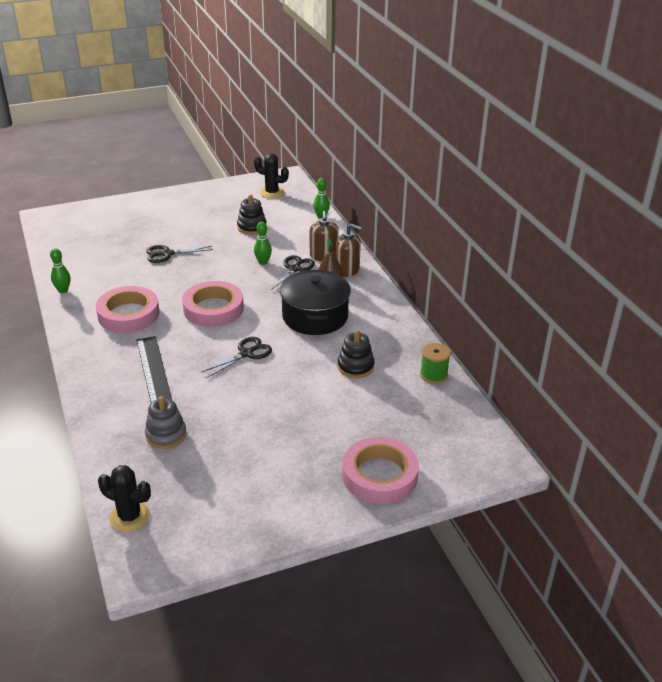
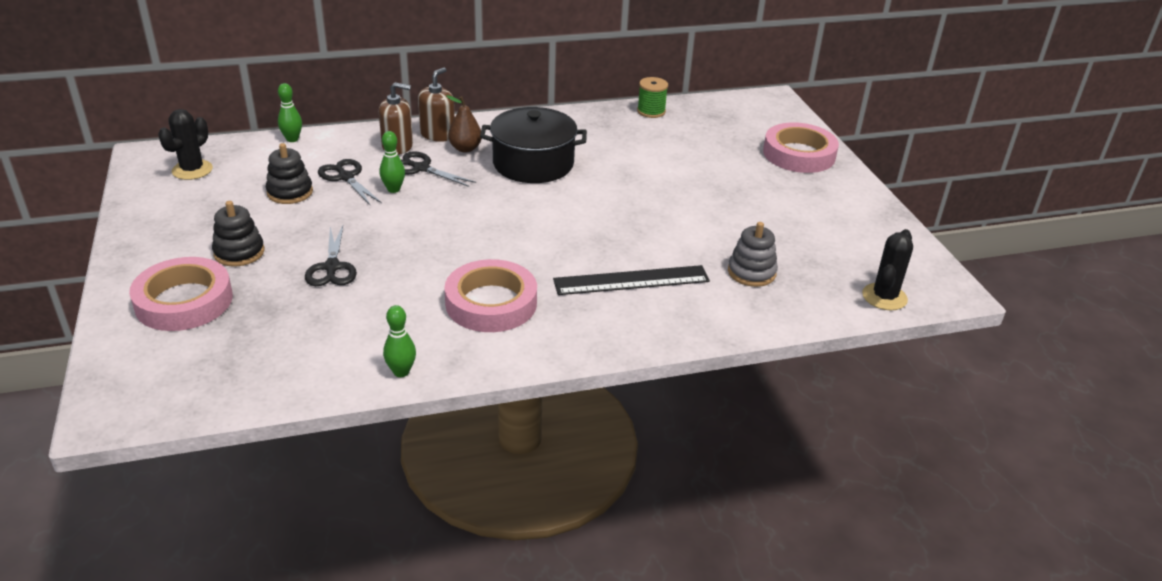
camera: 85 degrees left, 0 degrees up
pink tape [182,281,244,327] -> pink tape moved to [129,257,233,331]
black scissors [202,337,272,378] -> black scissors moved to [318,159,382,205]
black stacking toy [338,330,374,378] -> black stacking toy moved to [212,201,264,267]

